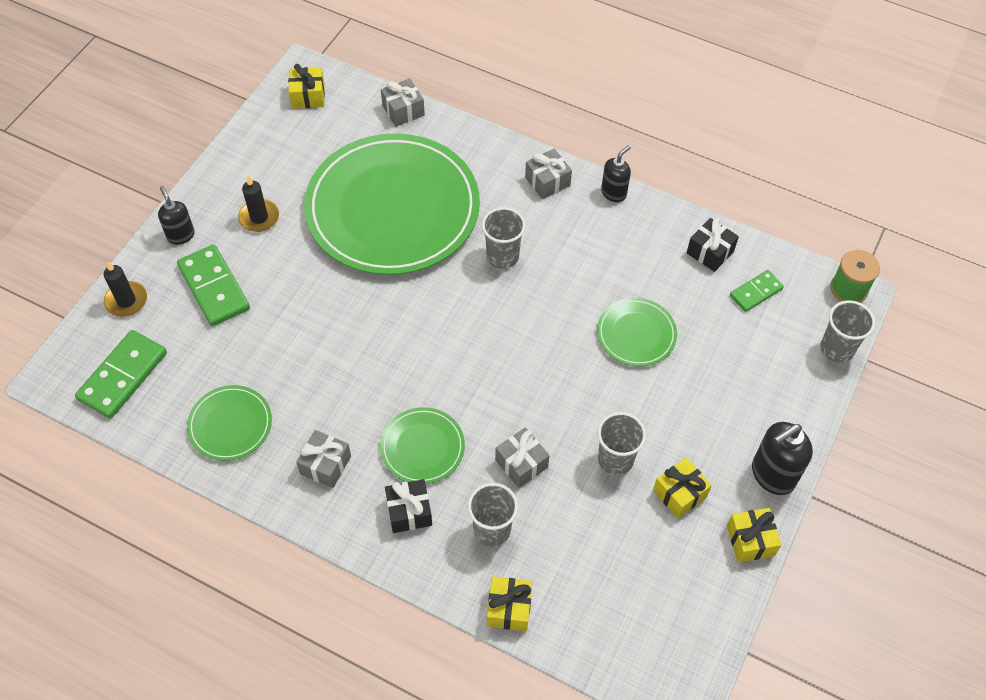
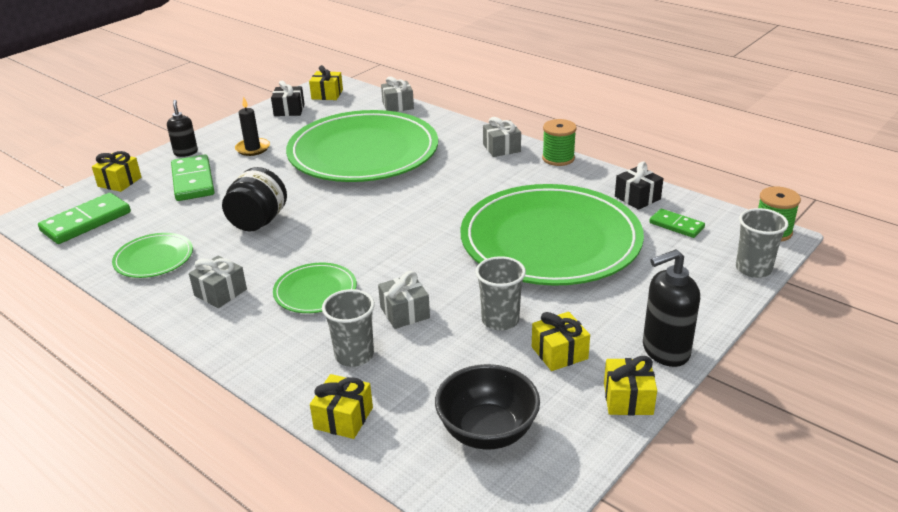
camera: 15 degrees right, 25 degrees down
black candle [104,261,147,317] -> yellow gift [92,151,141,192]
black gift [385,479,432,533] -> black gift moved to [271,80,305,116]
grey cup [482,207,526,269] -> none
green plate [597,298,677,367] -> green plate [460,184,644,286], size x2.32
black soap dispenser [601,145,631,202] -> green spool [542,119,577,166]
green domino [730,270,784,312] -> green domino turned 60 degrees clockwise [649,209,705,238]
none -> black jar [222,167,287,232]
none -> black bowl [435,364,540,450]

